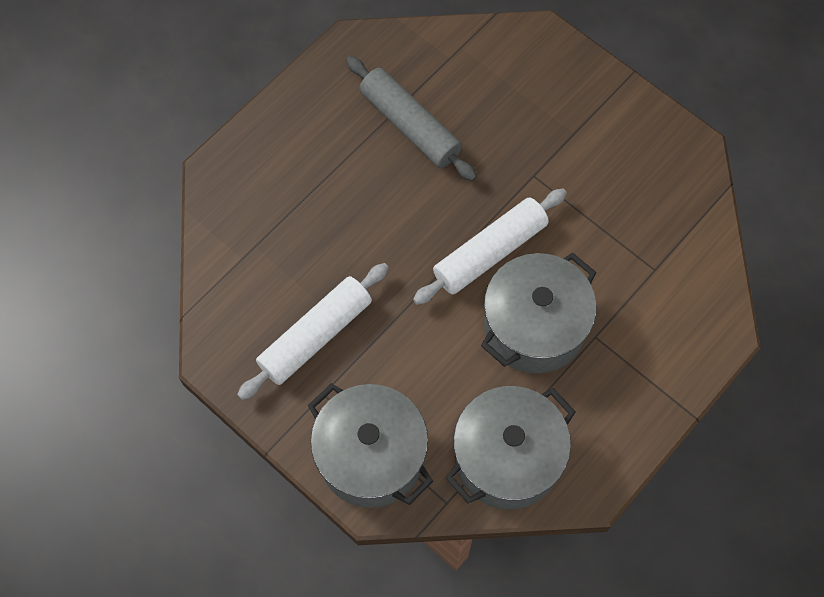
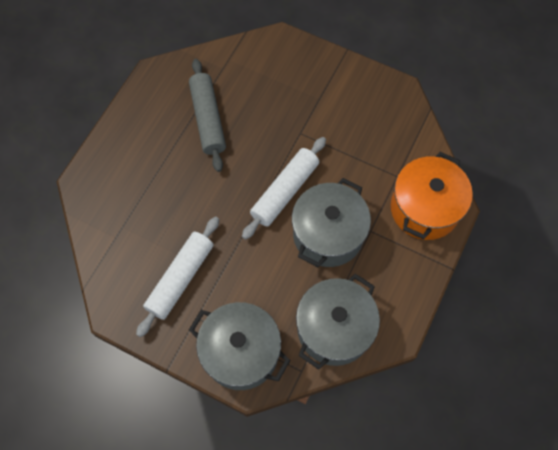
camera: 15 degrees left, 0 degrees up
grey rolling pin [346,56,477,181] -> grey rolling pin turned 45 degrees clockwise [189,59,226,172]
none -> orange pot [391,152,473,240]

